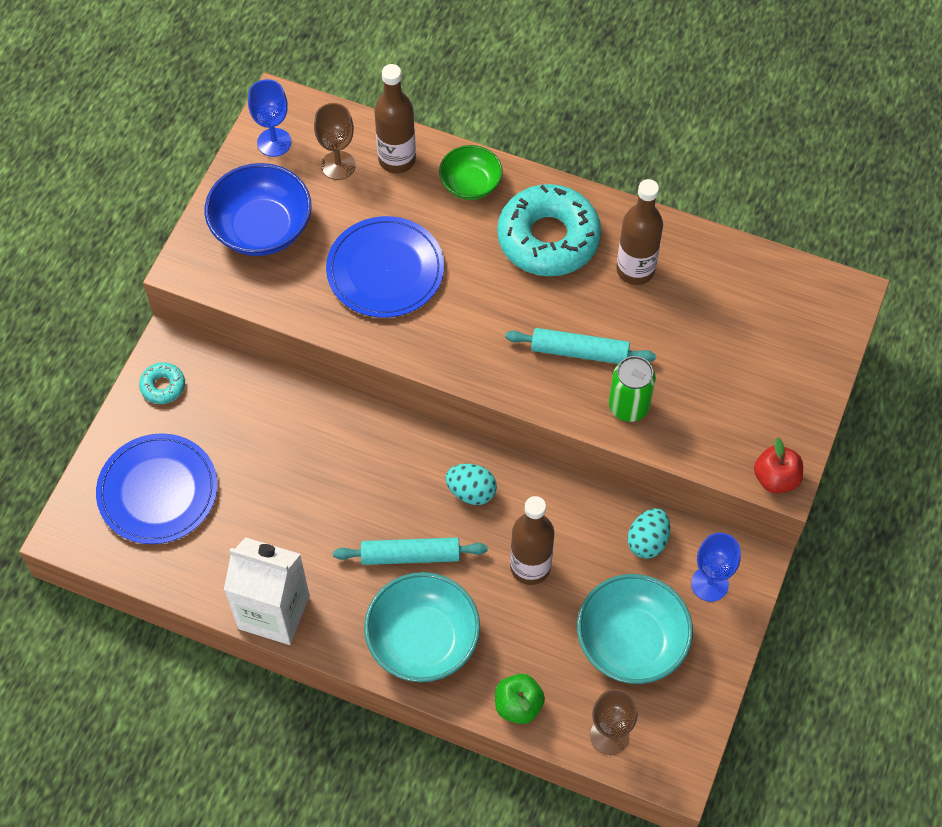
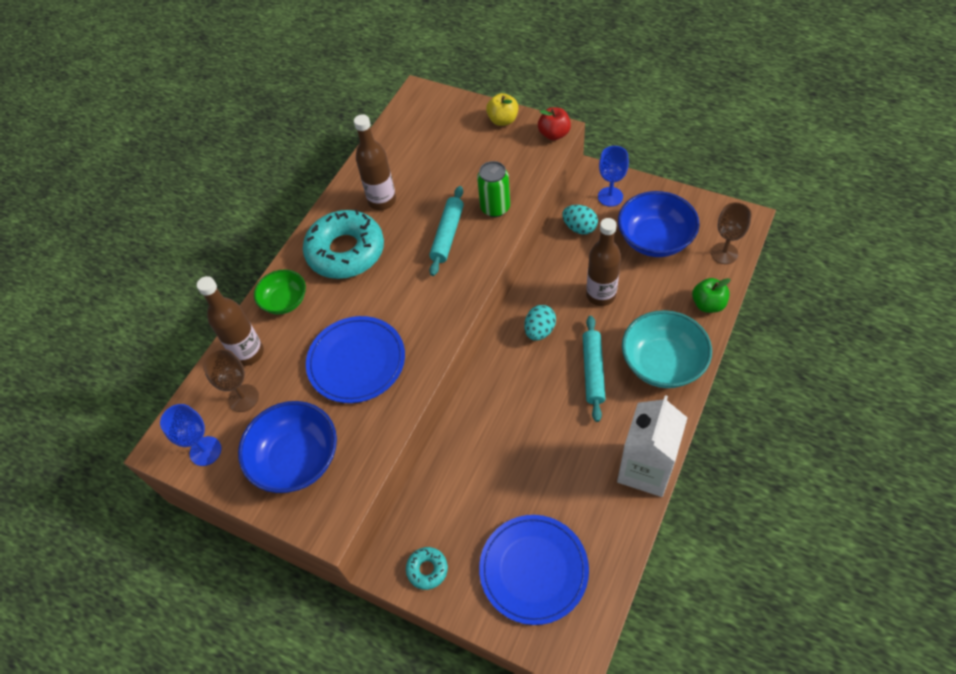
camera: 80 degrees left, 5 degrees down
turquoise bowl [577,574,693,684] -> blue bowl [618,191,700,257]
none -> yellow apple [486,93,519,126]

